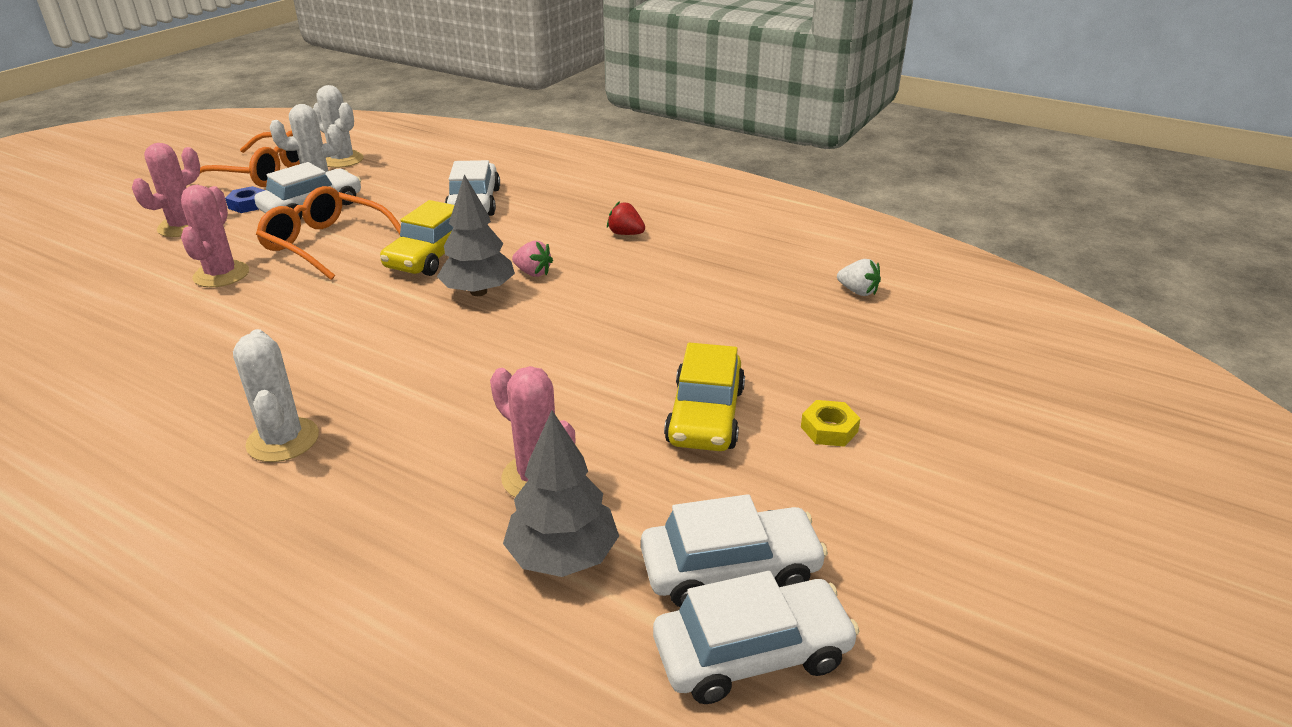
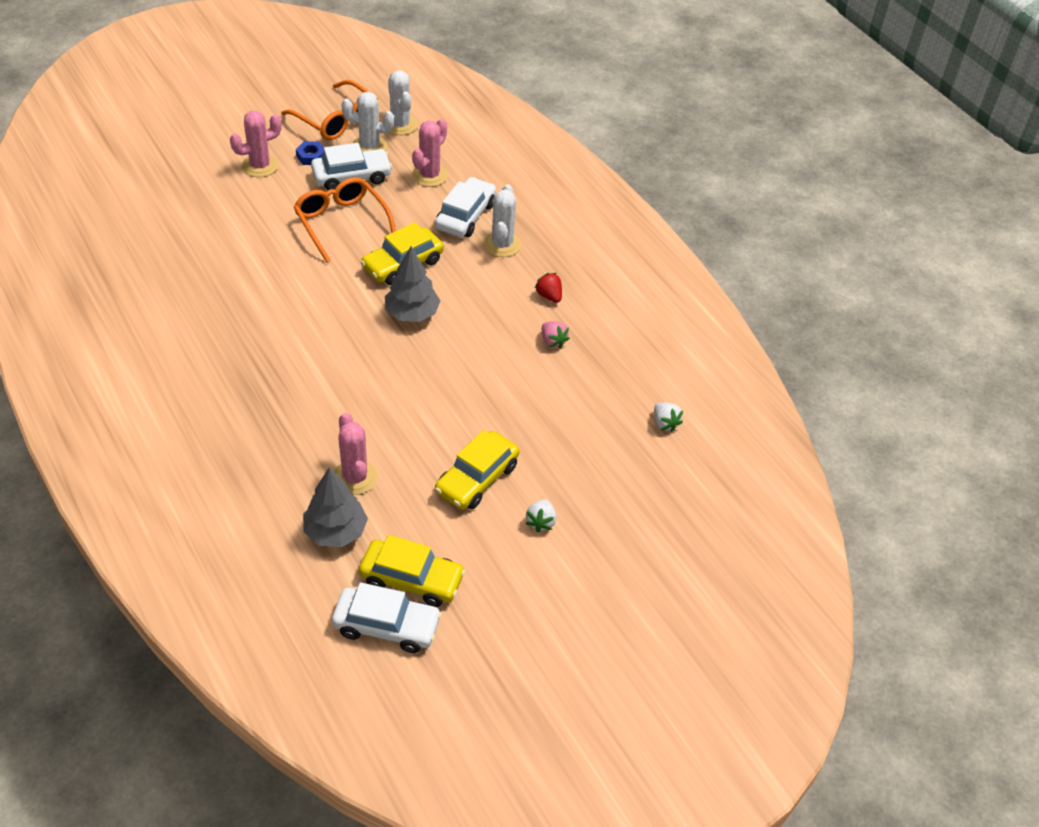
camera: 25 degrees right, 15 degrees up
pink cactus [181,185,249,287] -> pink cactus moved to [412,119,448,187]
white cactus [233,329,319,462] -> white cactus moved to [484,184,521,257]
pink strawberry [512,241,553,277] -> pink strawberry moved to [542,321,570,349]
white car [641,494,828,607] -> yellow car [359,535,466,607]
yellow nut [801,400,861,447] -> white strawberry [525,499,556,532]

